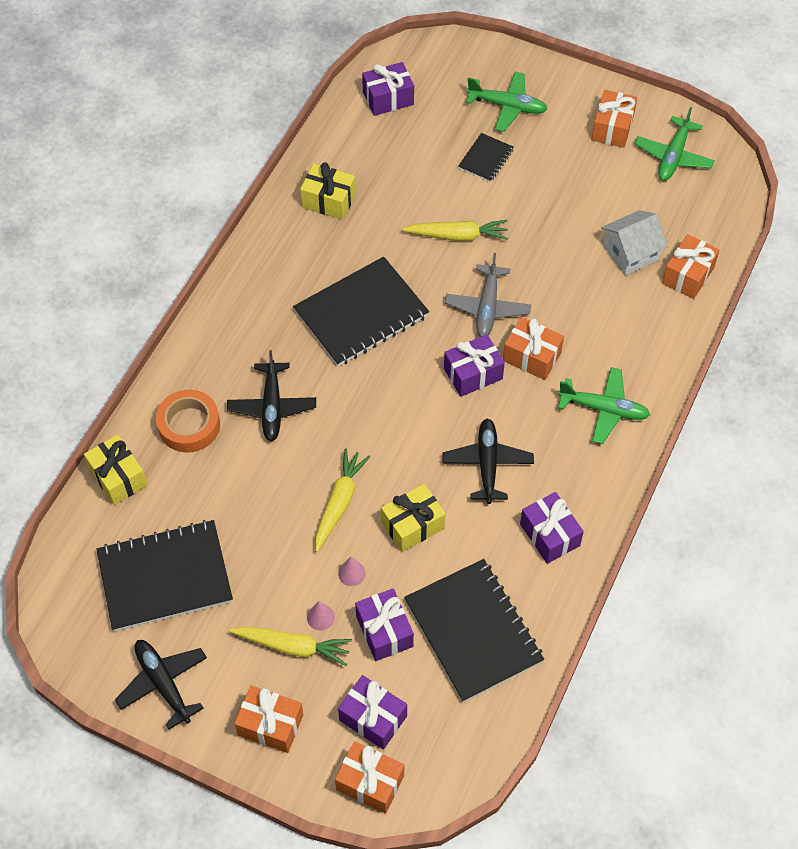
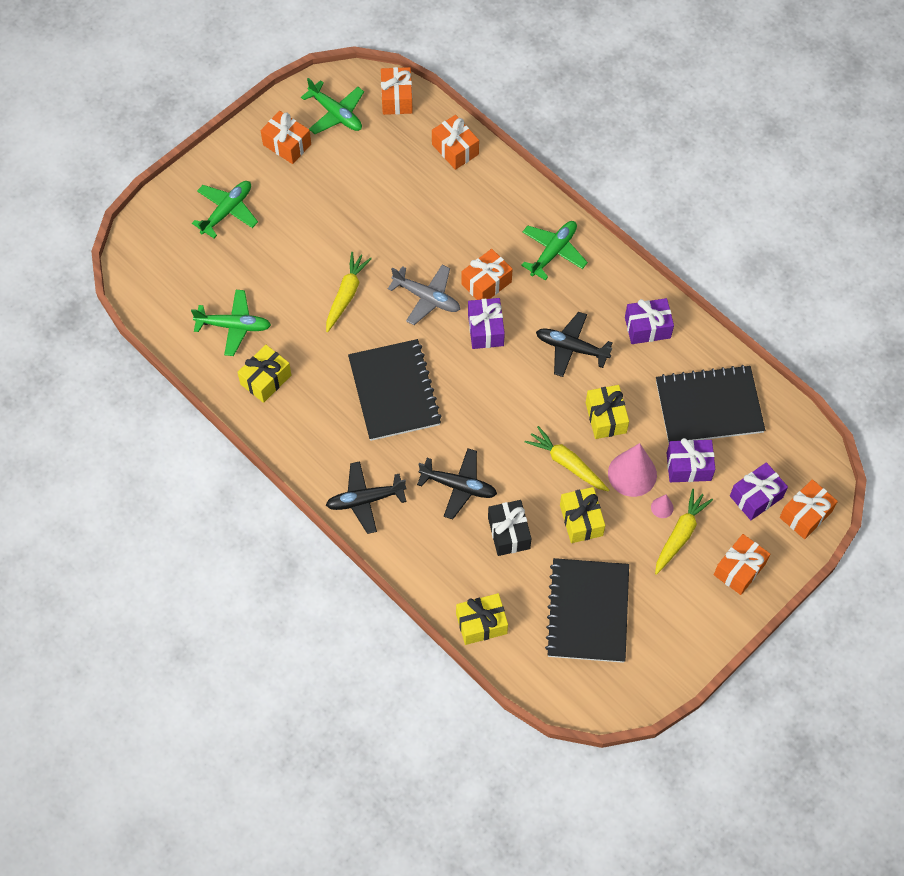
camera: 70 degrees left, 5 degrees up
black plane [115,640,207,730] -> black plane moved to [326,461,406,534]
orange tape [156,390,220,453] -> none
pink cone [338,556,366,586] -> pink cone [608,443,657,497], size x2.18
purple gift [362,62,414,116] -> none
black notebook [458,133,514,182] -> none
white house [601,210,668,275] -> none
none -> green plane [191,290,271,356]
none -> orange gift [381,67,413,115]
none -> black gift [488,500,531,556]
none -> yellow gift [560,487,605,543]

